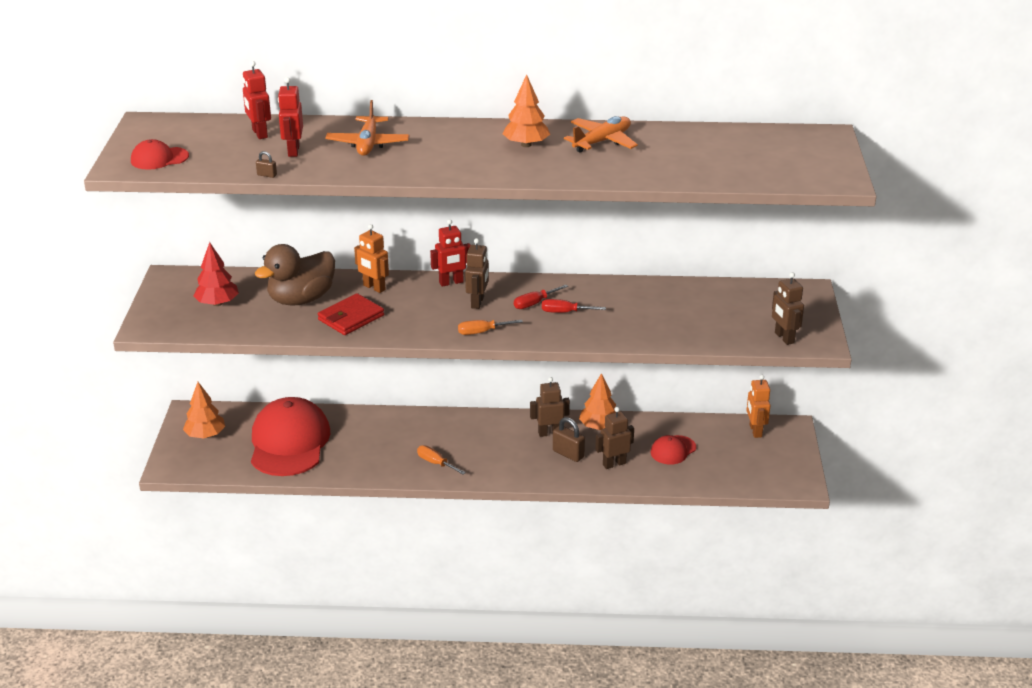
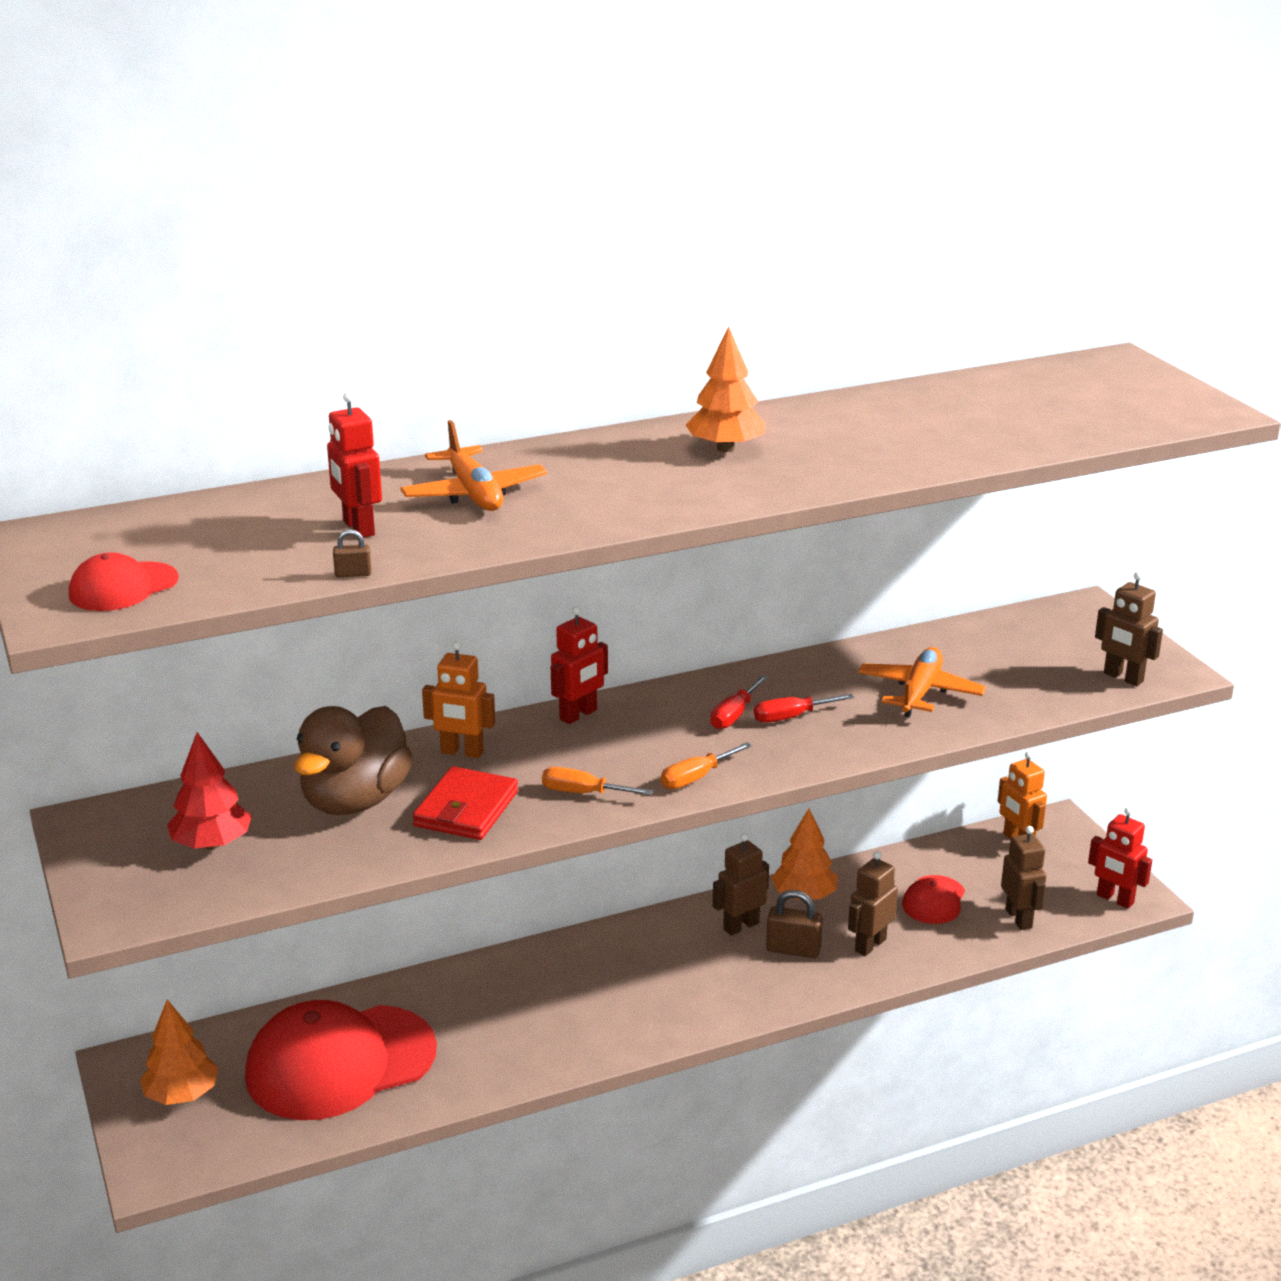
camera: 25 degrees left, 5 degrees down
red robot [243,61,271,139] -> red robot moved to [1088,807,1152,909]
red cap [251,397,330,476] -> red cap turned 90 degrees counterclockwise [245,1000,437,1120]
orange screwdriver [417,445,466,475] -> orange screwdriver moved to [542,767,653,795]
brown robot [465,238,489,309] -> brown robot moved to [1001,826,1046,930]
orange plane [564,116,638,153] -> orange plane moved to [858,647,986,717]

